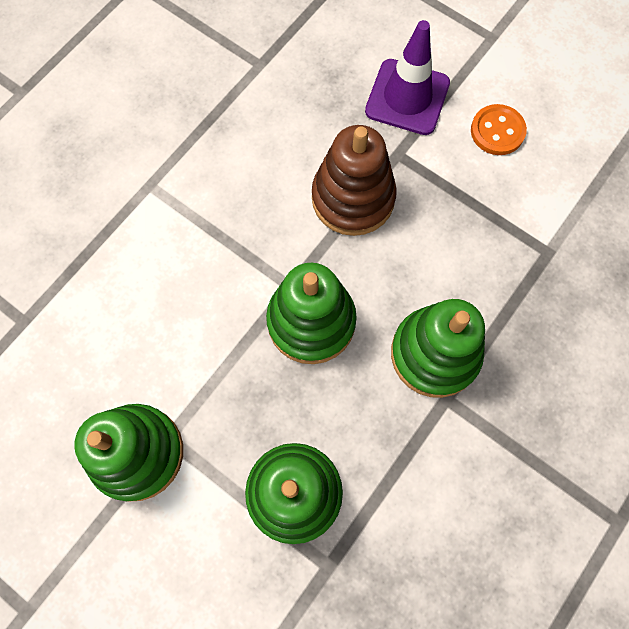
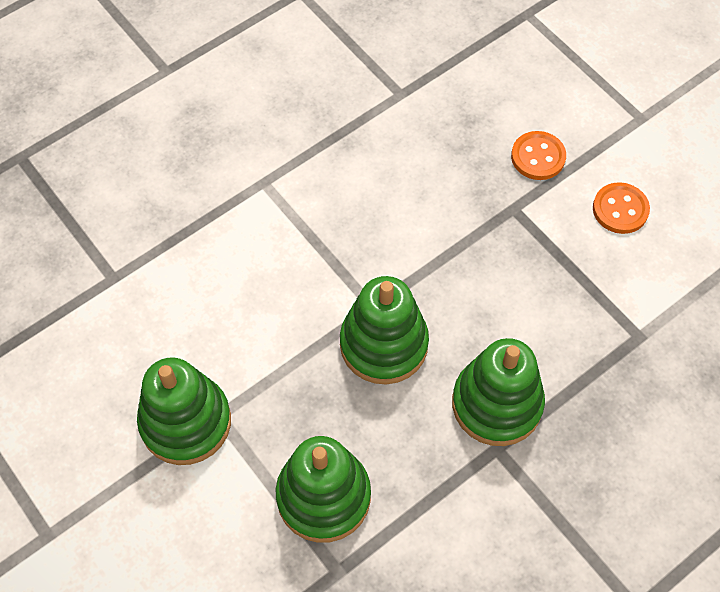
camera: 15 degrees right, 10 degrees down
brown stacking toy [312,125,397,236] -> none
purple traffic cone [365,20,450,135] -> orange button [511,131,566,180]

